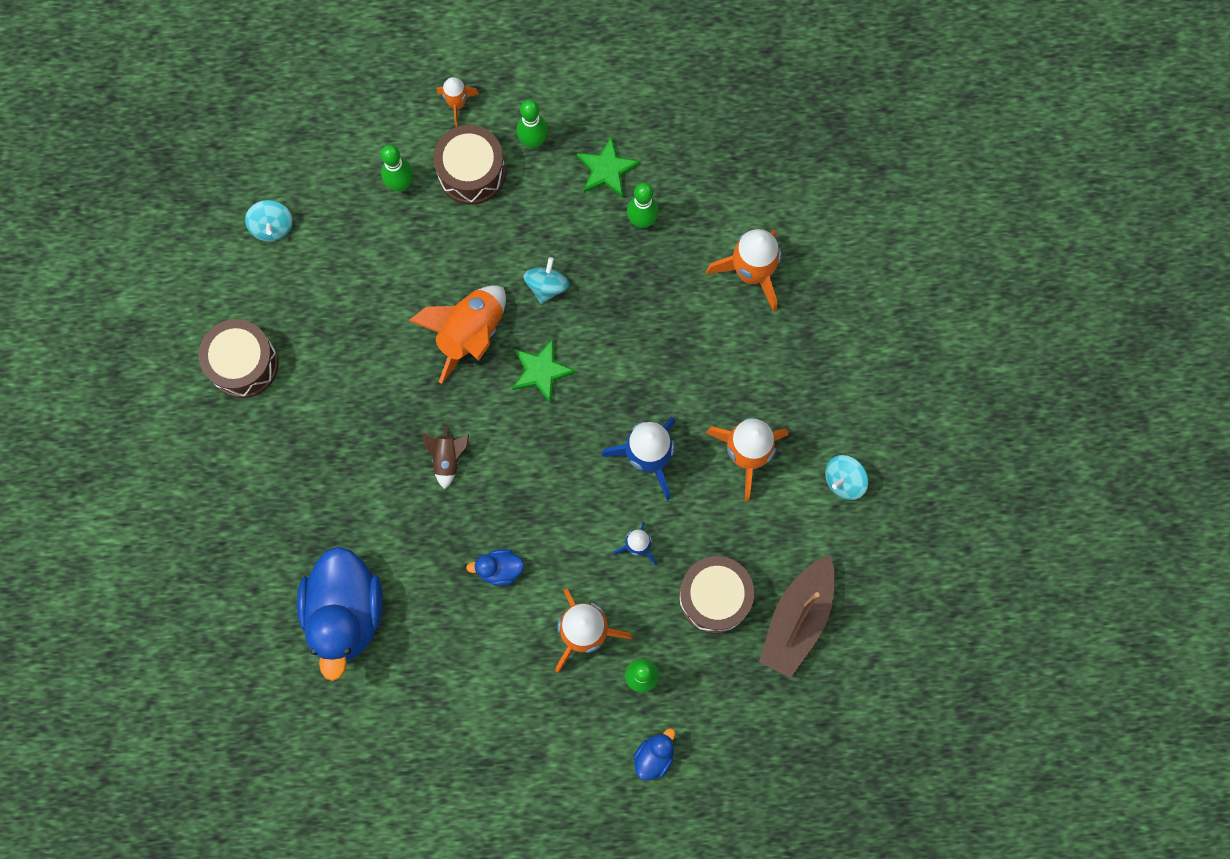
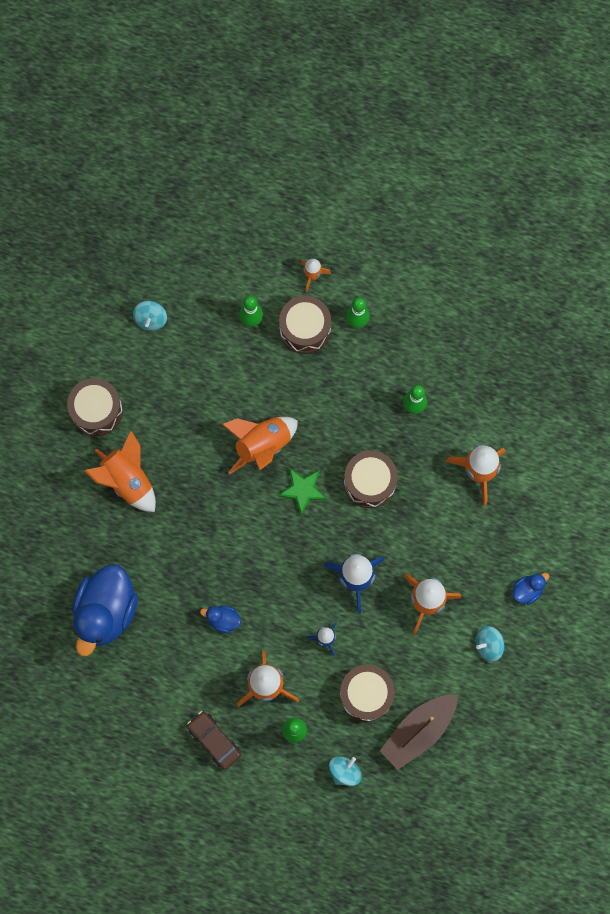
camera: 20 degrees right, 0 degrees up
brown rocket [423,426,469,489] -> none
turquoise spinning top [523,257,569,304] -> turquoise spinning top moved to [329,756,362,786]
green star [577,136,640,198] -> none
blue duck [633,728,675,781] -> blue duck moved to [513,573,549,605]
none -> orange rocket [84,431,156,512]
none -> brown car [187,711,241,770]
none -> brown drum [344,451,398,508]

